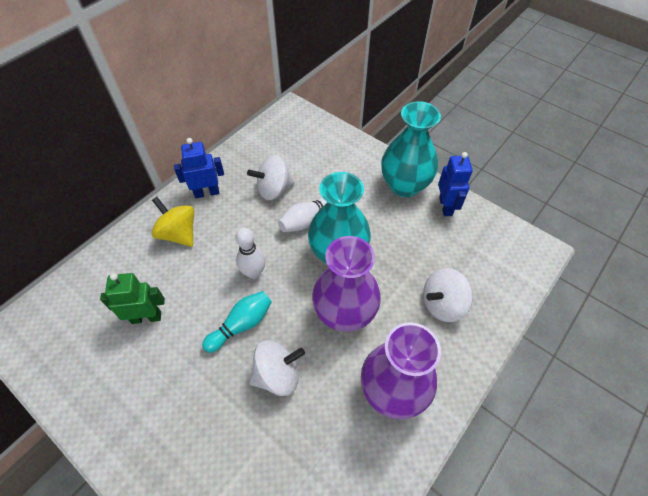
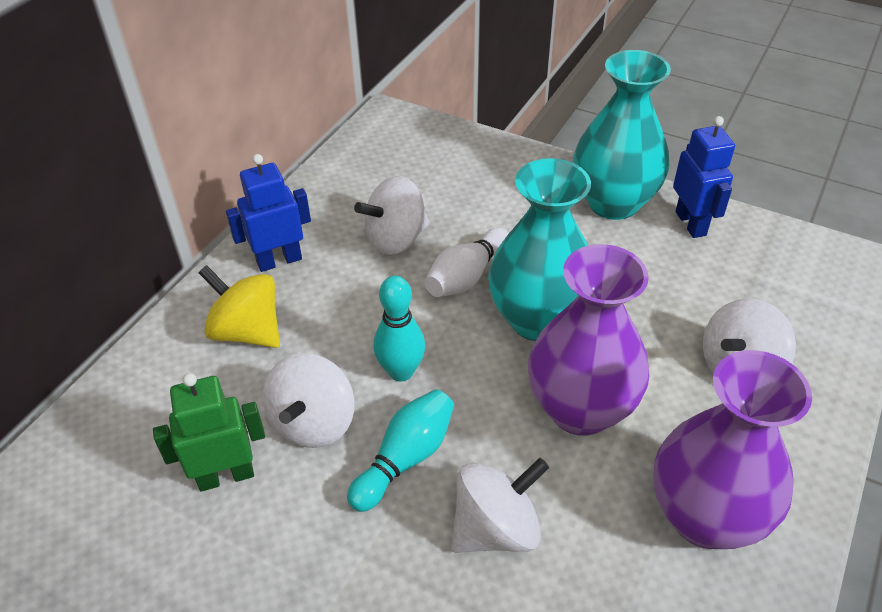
camera: 10 degrees left, 10 degrees down
white bowling pin [235,228,266,279] -> turquoise bowling pin [373,276,425,381]
none -> white spinning top [263,353,354,448]

